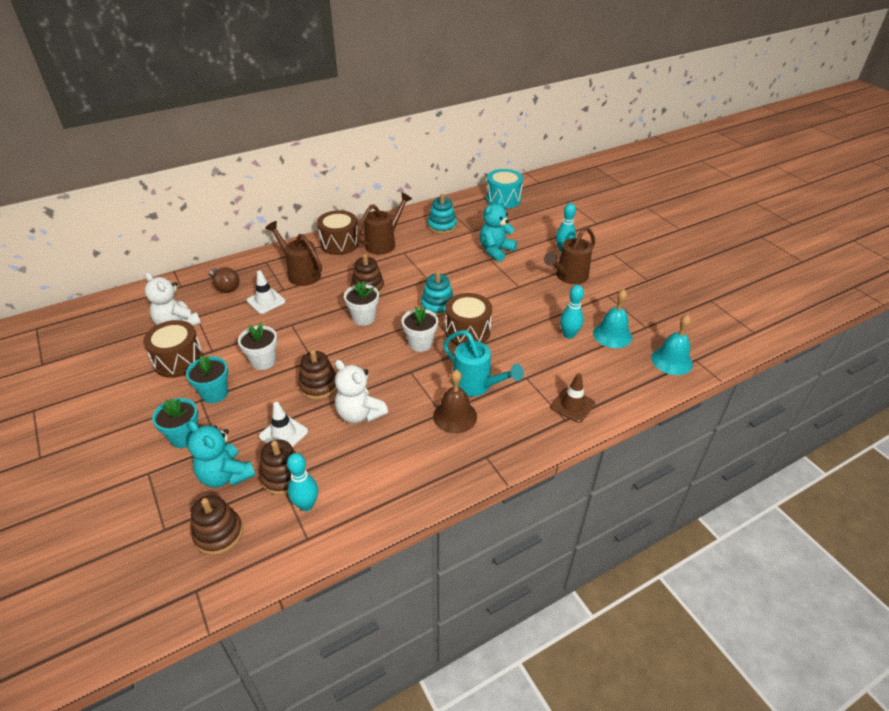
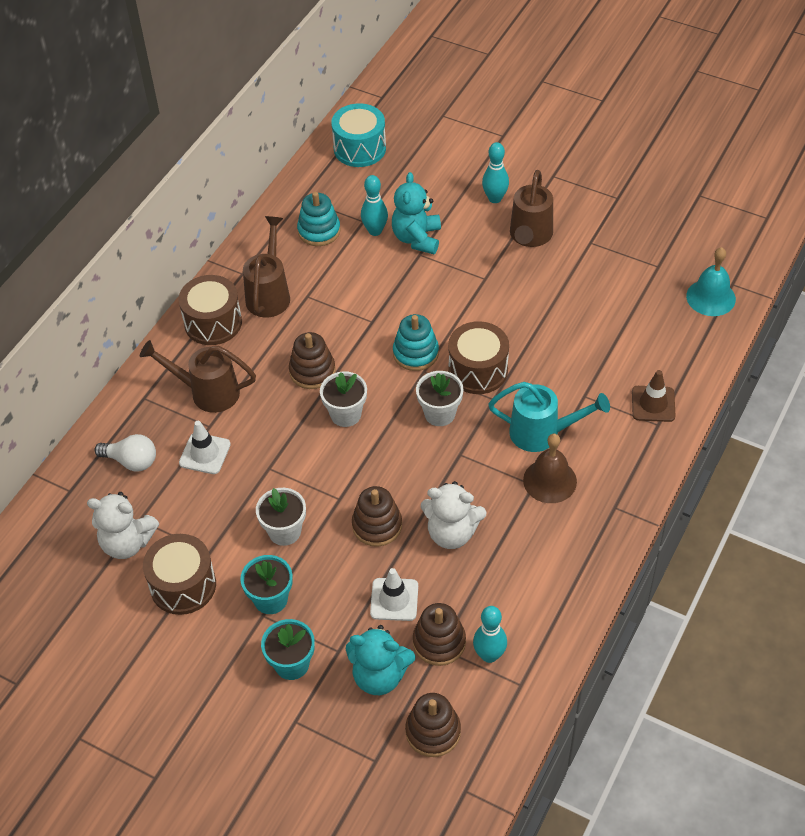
camera: 30 degrees left, 10 degrees up
brown light bulb [210,267,239,293] -> white light bulb [94,434,156,472]
turquoise bowling pin [560,285,584,339] -> turquoise bowling pin moved to [361,175,388,236]
turquoise bell [593,289,632,348] -> none

